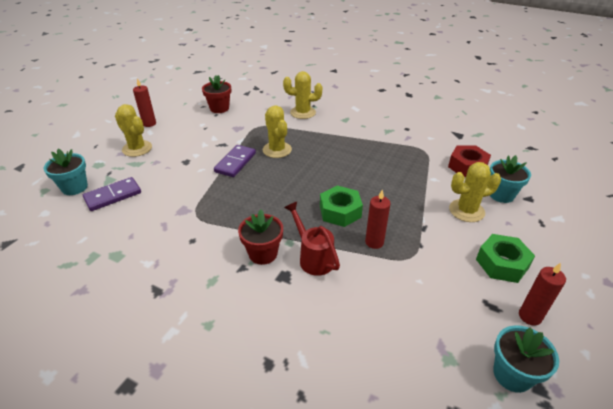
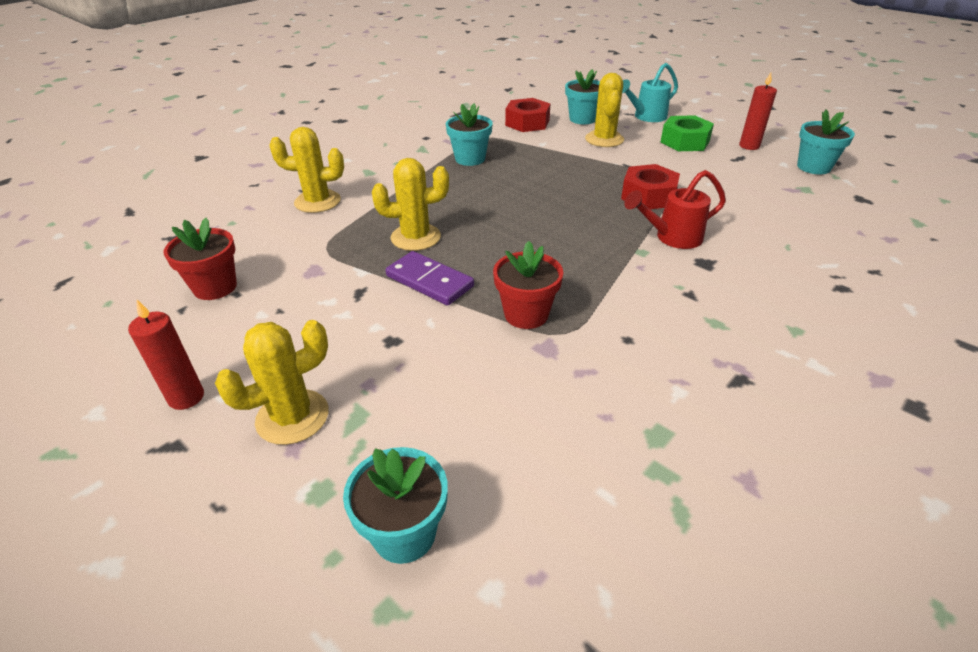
camera: 75 degrees left, 0 degrees up
purple domino [83,177,141,211] -> none
red flower pot [238,210,283,265] -> red flower pot moved to [493,241,563,329]
yellow cactus [283,71,322,119] -> yellow cactus turned 75 degrees clockwise [269,127,344,213]
green nut [320,186,363,227] -> none
red candle [365,190,391,249] -> red nut [621,164,680,209]
none -> turquoise flower pot [446,103,493,166]
none -> turquoise watering can [622,63,678,122]

